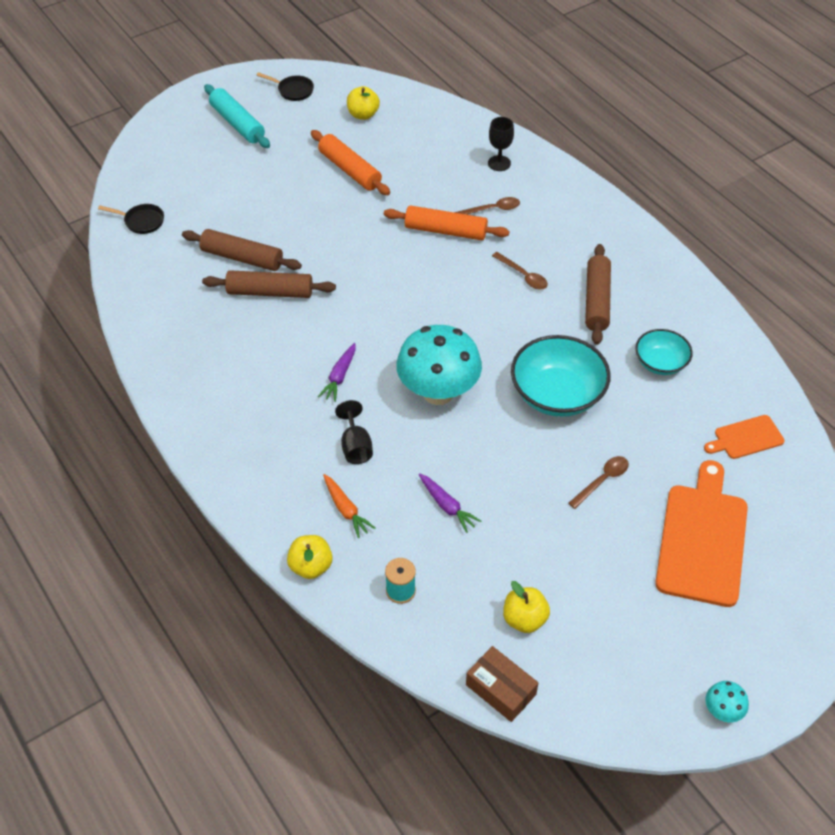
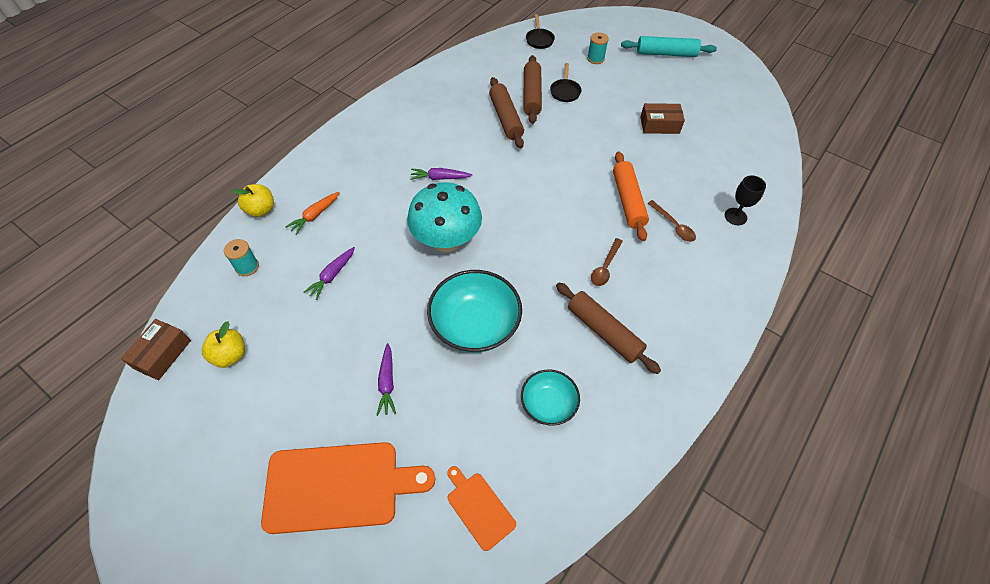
camera: 70 degrees right, 5 degrees up
turquoise rolling pin [204,84,270,148] -> turquoise rolling pin turned 60 degrees clockwise [621,36,717,57]
black pan [257,72,314,101] -> black pan moved to [550,63,582,102]
orange rolling pin [311,130,390,195] -> brown box [640,103,685,134]
black goblet [335,400,373,464] -> none
yellow apple [347,86,380,120] -> none
brown spoon [568,456,629,509] -> purple carrot [376,343,396,416]
brown rolling pin [585,244,611,345] -> brown rolling pin turned 60 degrees clockwise [556,282,661,374]
turquoise mushroom [705,681,749,722] -> none
none -> turquoise spool [587,32,609,64]

